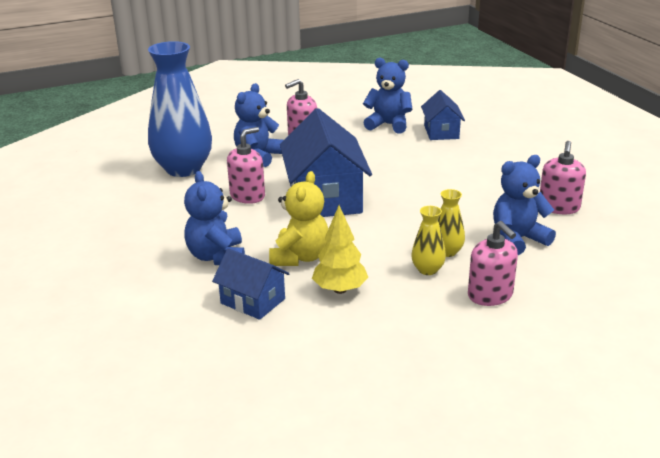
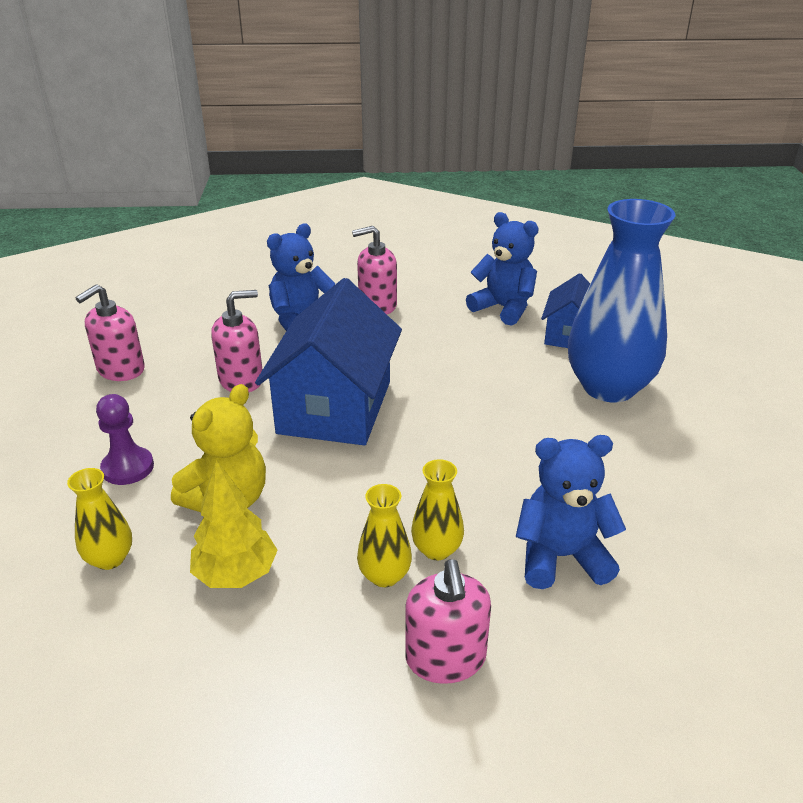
camera: 20 degrees right, 5 degrees up
blue vase [148,41,212,177] -> blue vase moved to [568,199,676,402]
blue teddy bear [184,171,245,265] -> purple pawn [96,394,154,485]
blue house [212,248,290,320] -> yellow vase [67,468,132,570]
pink soap dispenser [540,141,586,214] -> pink soap dispenser moved to [75,284,145,381]

